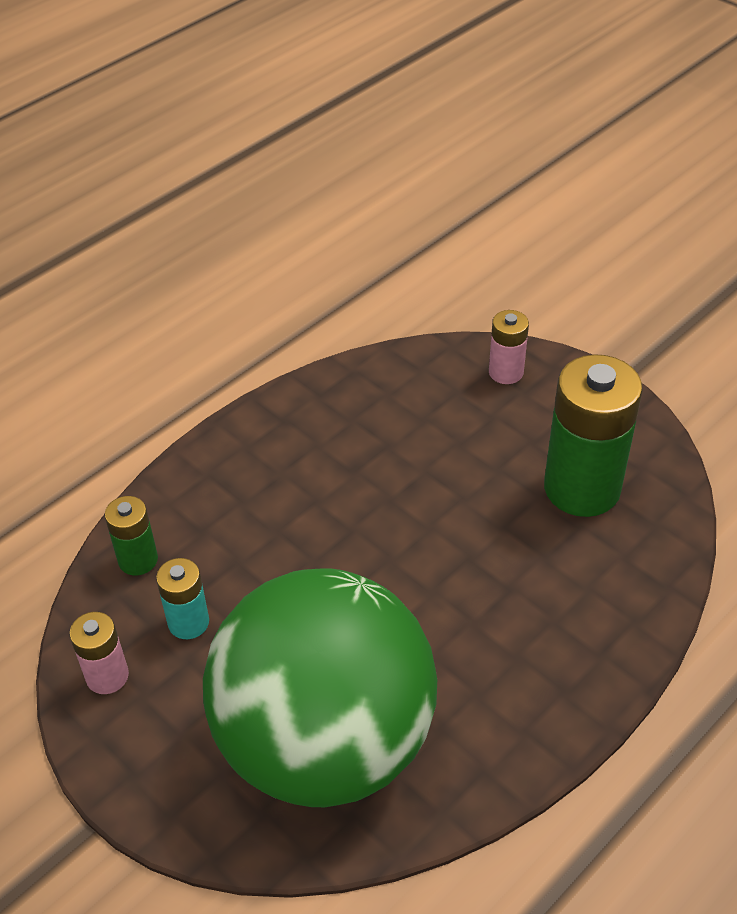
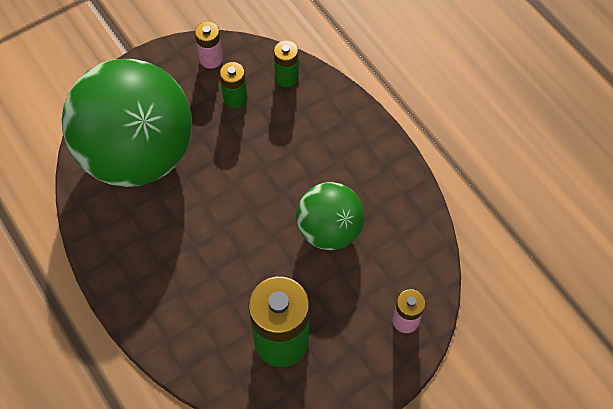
camera: 100 degrees right, 15 degrees up
turquoise battery [156,558,209,639] -> green battery [220,62,247,109]
none -> green ball [296,182,364,250]

